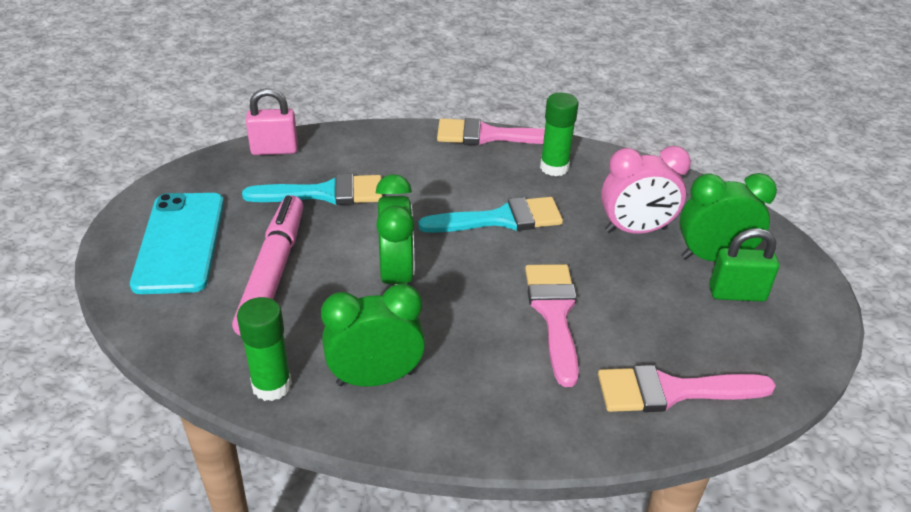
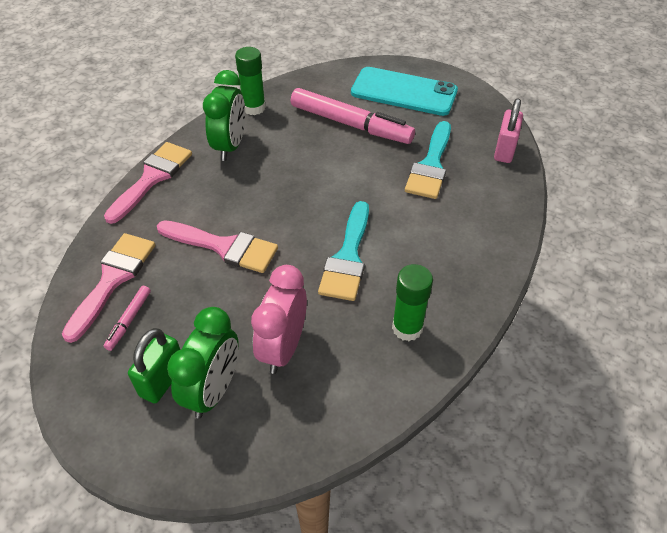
camera: 115 degrees right, 10 degrees up
green clock [376,174,414,285] -> none
pink brush [437,118,545,145] -> pink brush moved to [104,142,192,224]
none -> pink marker [104,286,151,351]

